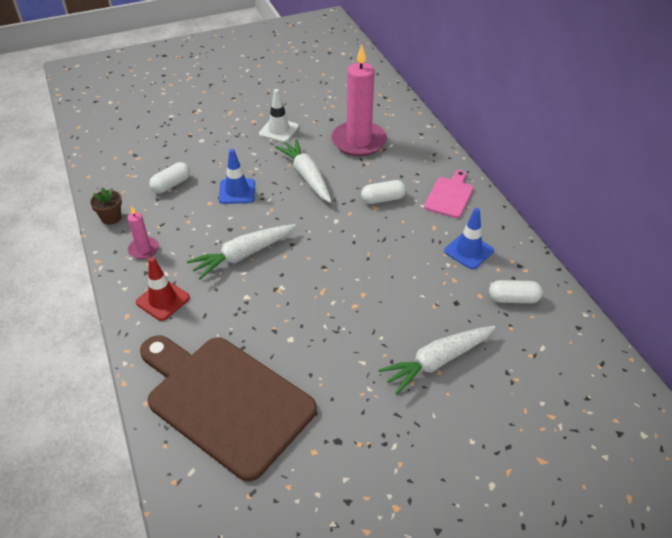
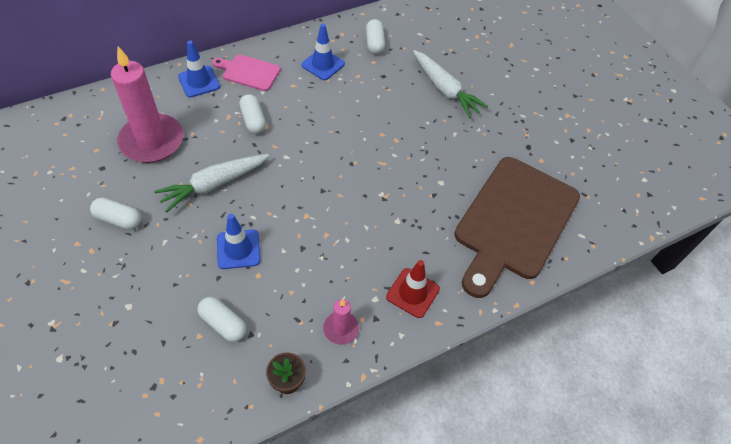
camera: 100 degrees left, 10 degrees up
white carrot [187,224,296,280] -> none
white traffic cone [259,89,299,143] -> white capsule [90,198,141,230]
none -> blue traffic cone [178,40,220,97]

